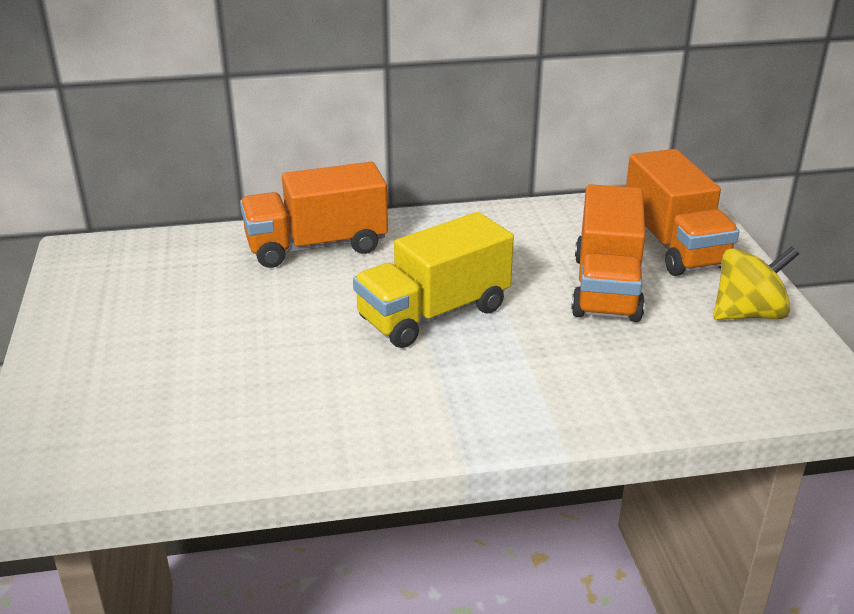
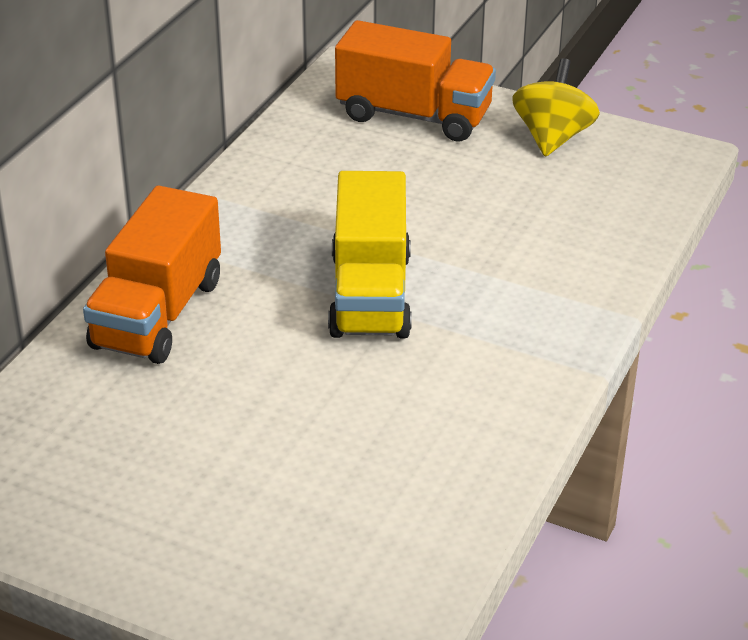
camera: 55 degrees left, 5 degrees up
orange truck [571,184,645,322] -> none

